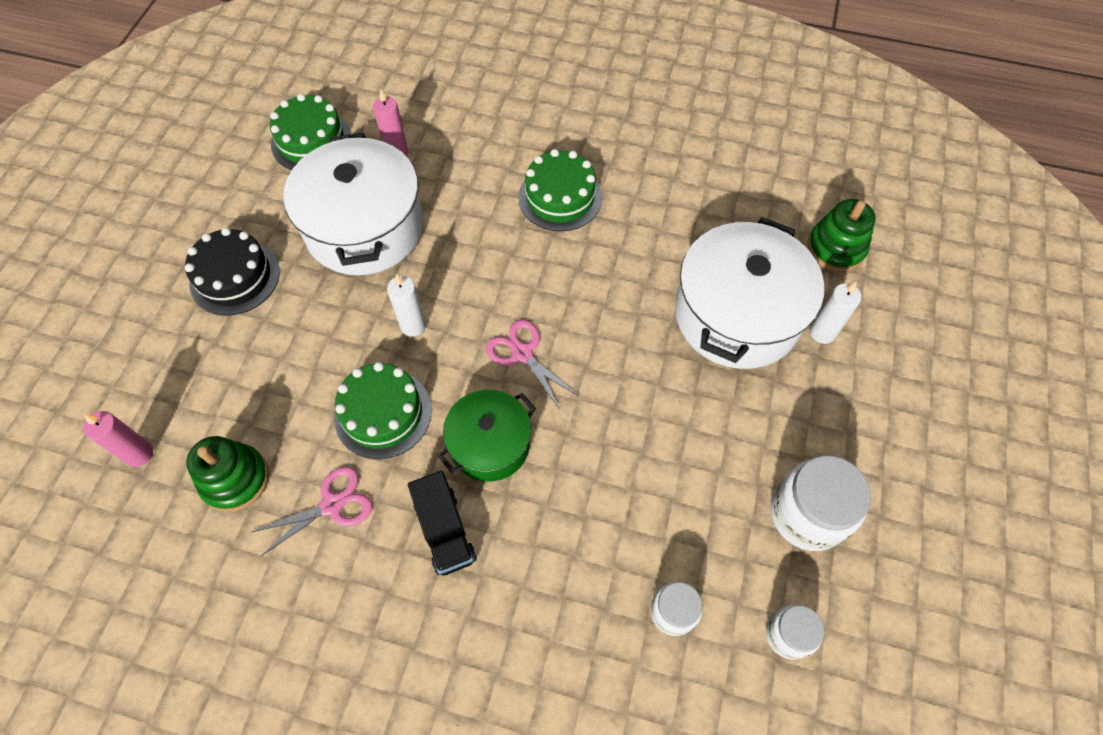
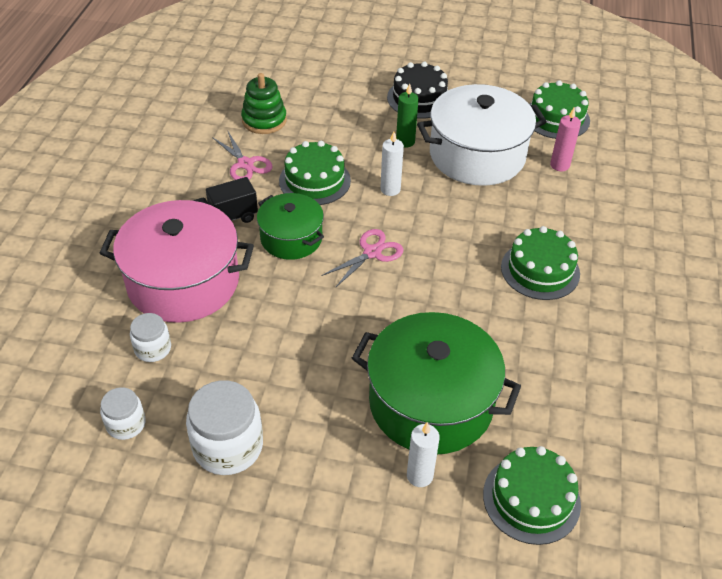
camera: 85 degrees right, 15 degrees down
pink candle [83,411,153,467] -> none
white pot [675,217,824,369] -> green pot [352,312,521,454]
green stacking toy [807,199,875,272] -> green cake [483,446,581,545]
none -> pink pot [100,200,254,323]
none -> green candle [396,83,419,148]

